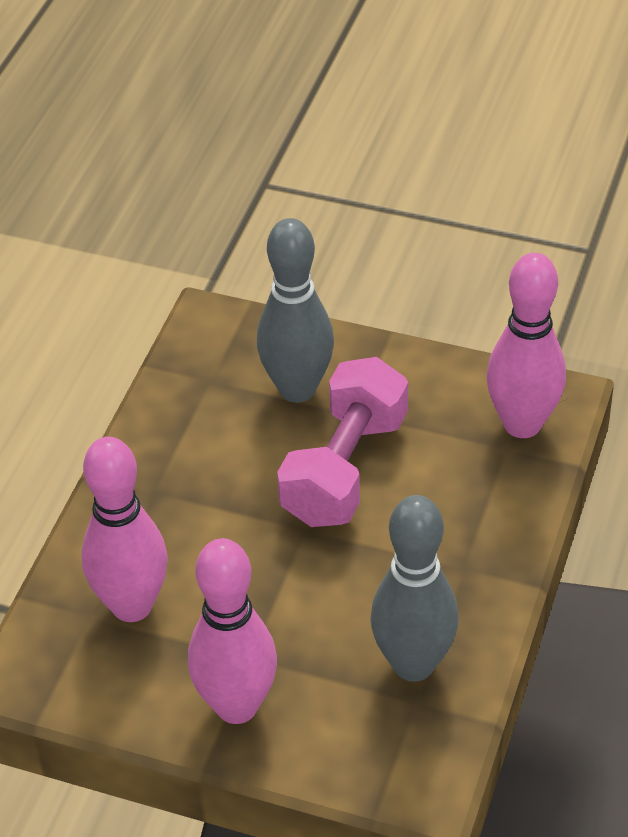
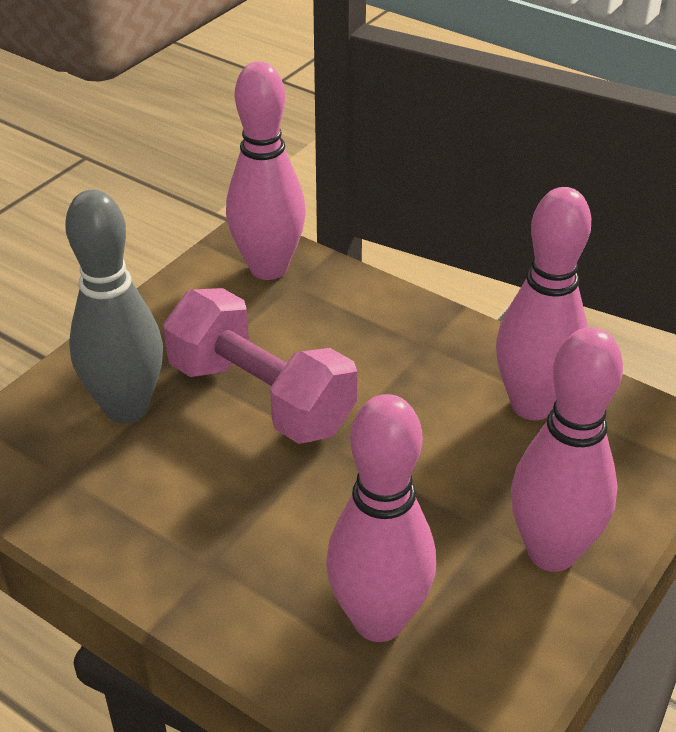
camera: 75 degrees left, 5 degrees down
grey bowling pin [370,495,459,682] -> pink bowling pin [496,187,591,420]

